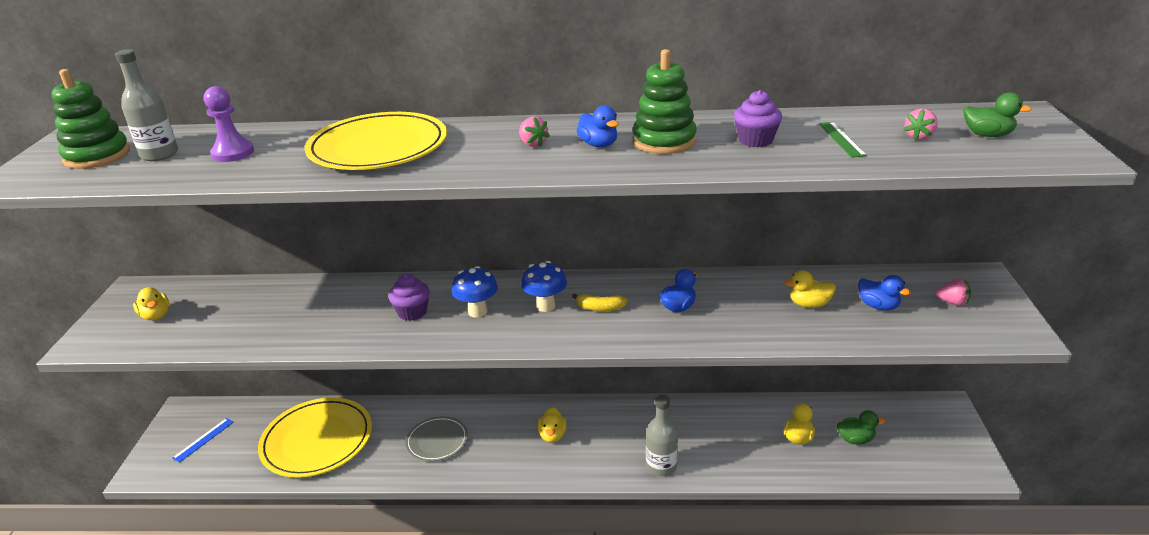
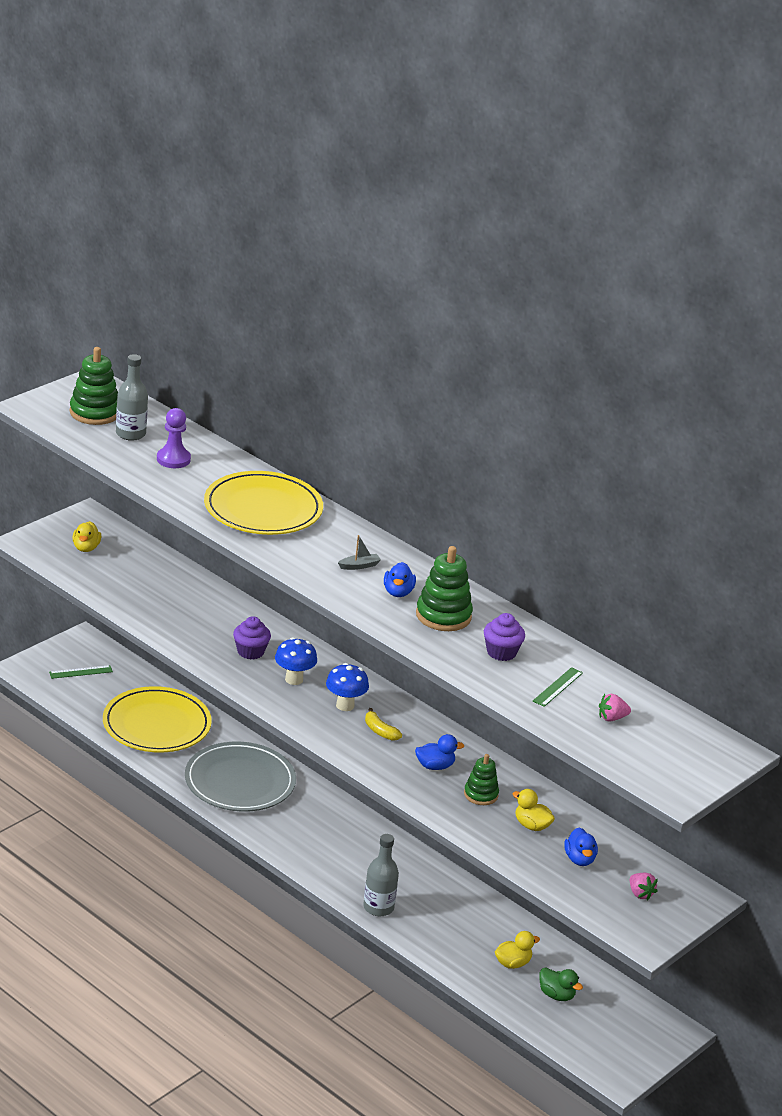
camera: 35 degrees right, 0 degrees up
blue ruler [172,418,234,463] -> green ruler [49,665,113,679]
grey plate [405,416,468,461] -> grey plate [185,742,296,812], size x1.79
pink strawberry [519,117,550,147] -> grey boat [338,535,381,570]
yellow duck [538,407,567,443] -> none
green duck [963,92,1032,137] -> none
none -> green stacking toy [464,754,499,805]

